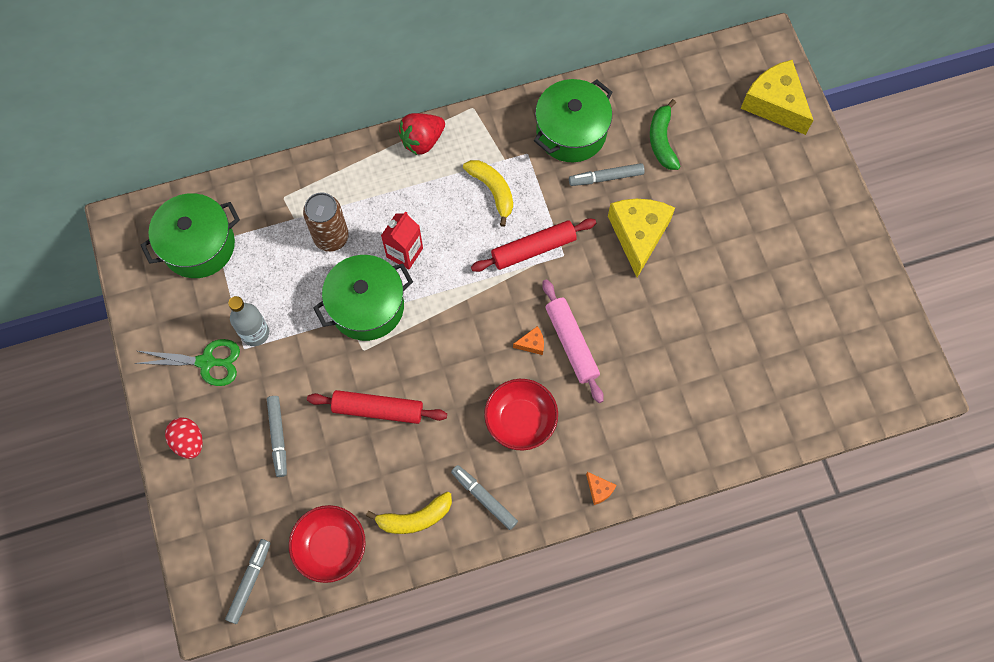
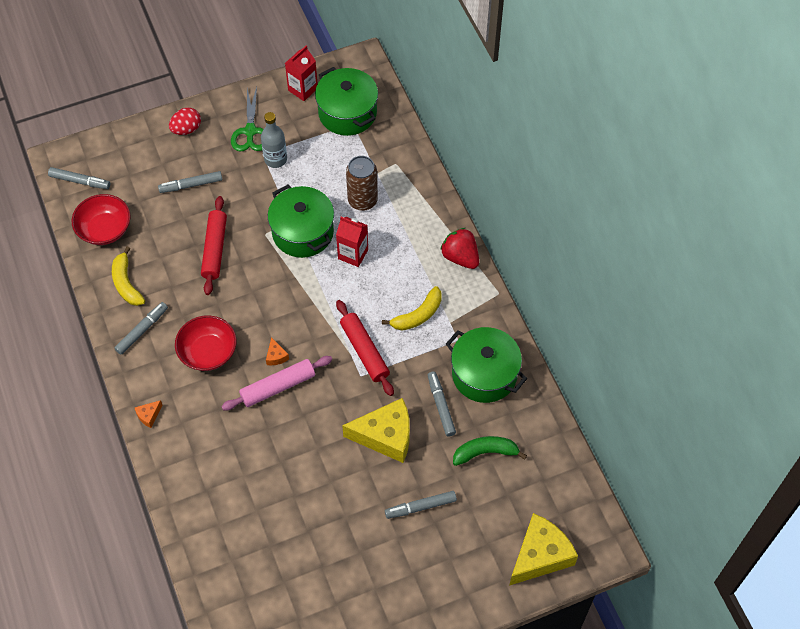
camera: 85 degrees right, 10 degrees down
none -> red carton [285,46,318,101]
none -> grey marker [385,491,457,519]

